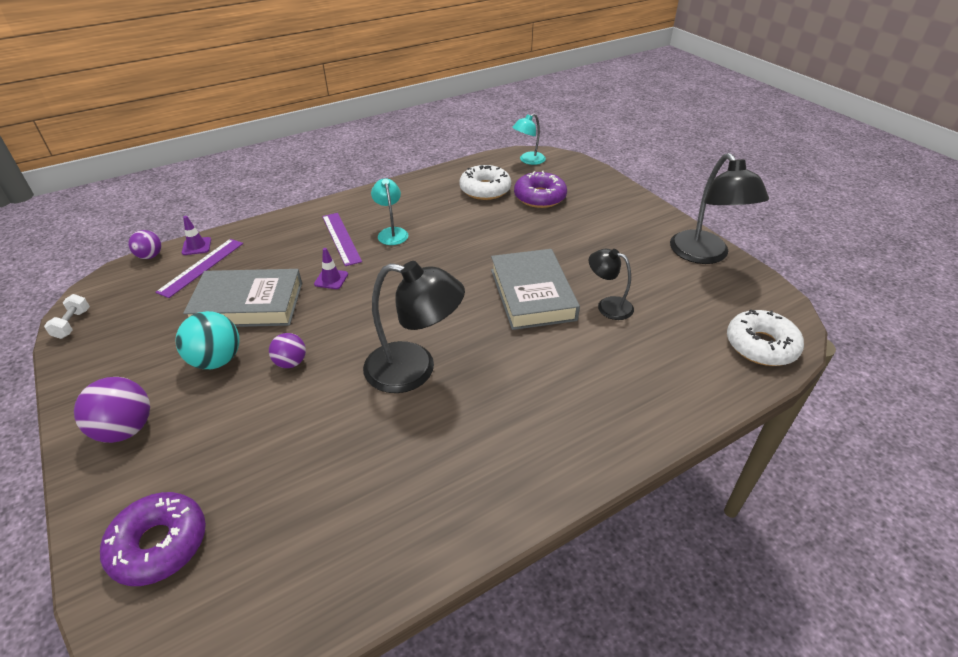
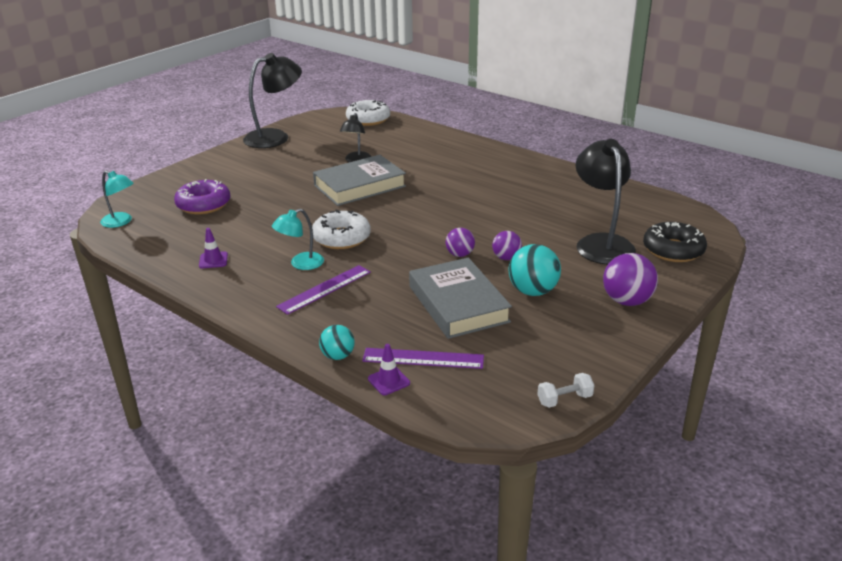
camera: 110 degrees left, 10 degrees down
purple donut [100,492,206,586] -> black donut [643,222,707,262]
purple ball [128,230,161,259] -> purple ball moved to [446,228,475,257]
purple traffic cone [314,248,348,289] -> purple traffic cone moved to [199,228,228,269]
black lamp [363,261,465,393] -> black lamp moved to [576,139,636,265]
white donut [459,165,511,200] -> white donut moved to [312,210,371,249]
none -> turquoise ball [319,325,355,360]

